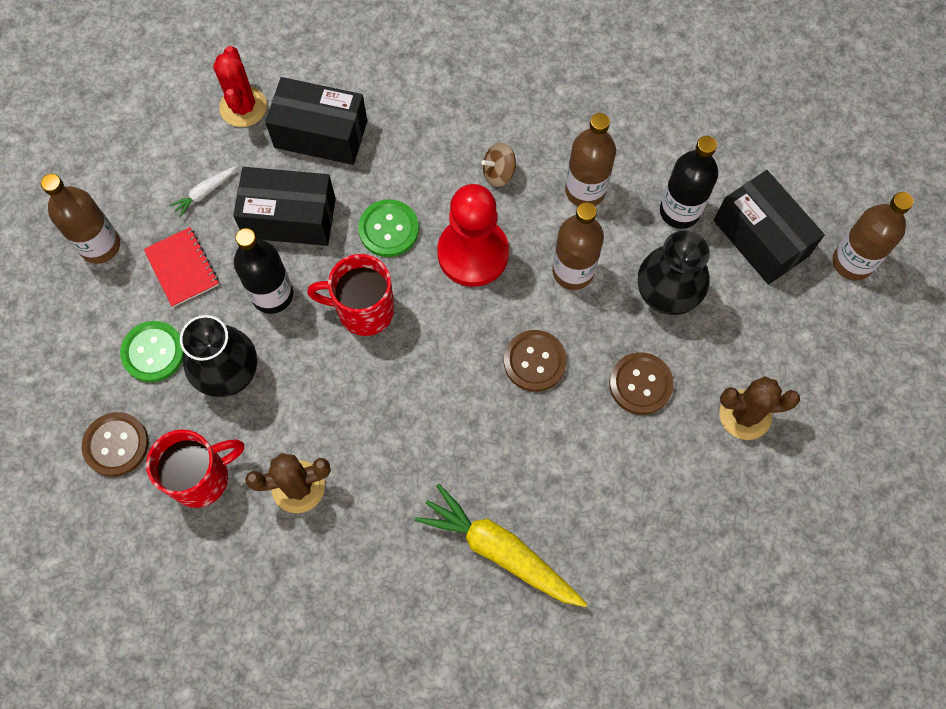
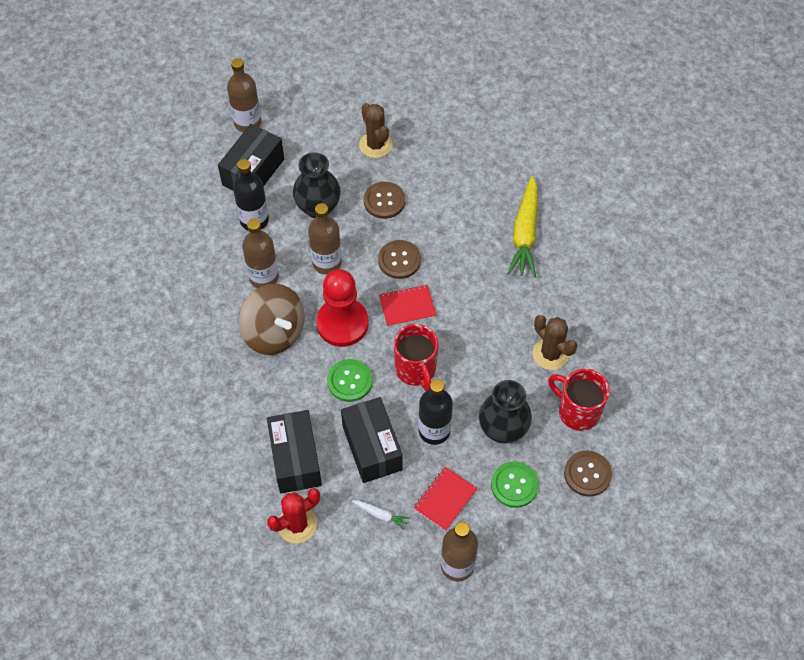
camera: 115 degrees left, 10 degrees down
brown spinning top [482,143,516,187] -> brown spinning top [239,284,305,355], size x2.18
none -> red notebook [379,284,437,327]

